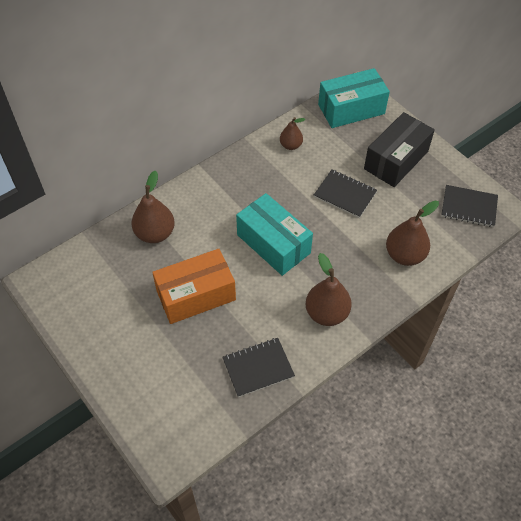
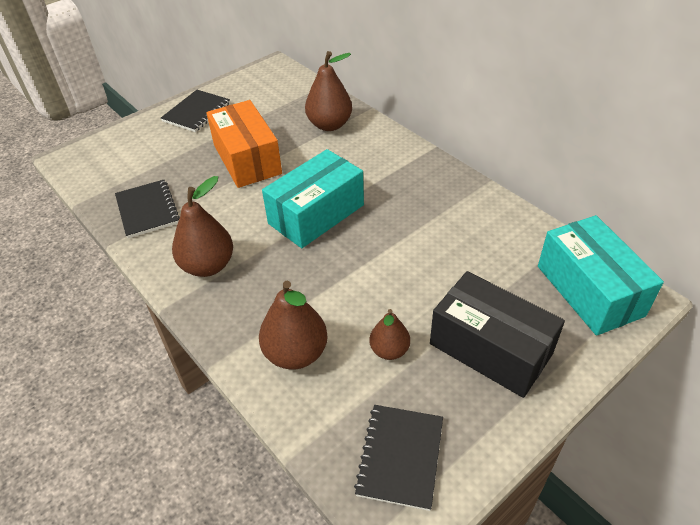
camera: 90 degrees right, 10 degrees down
brown pear [280,117,306,150] -> brown pear moved to [369,309,410,360]
black notebook [314,170,377,218] -> black notebook moved to [161,90,230,132]

